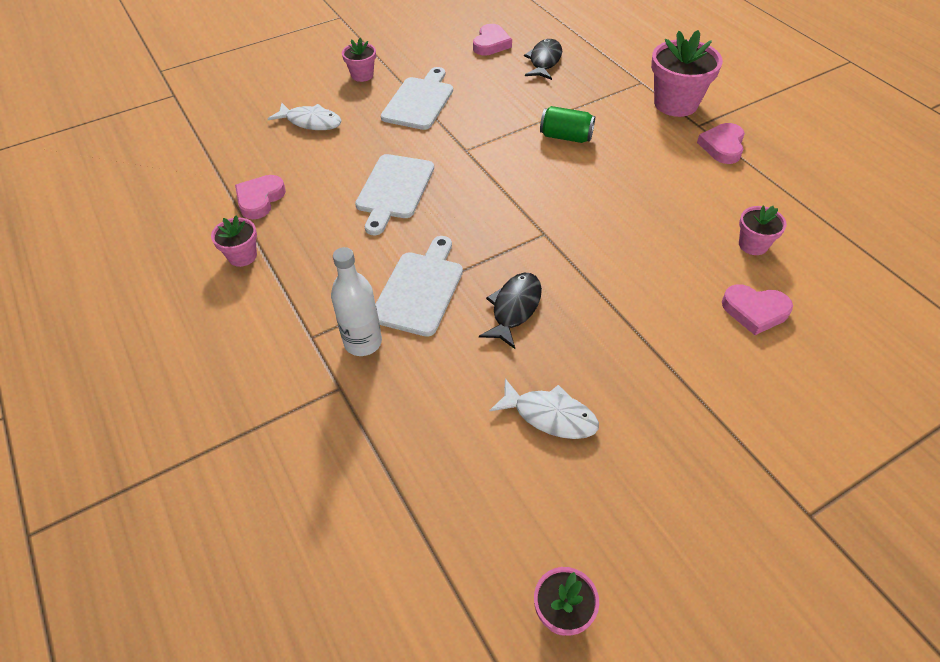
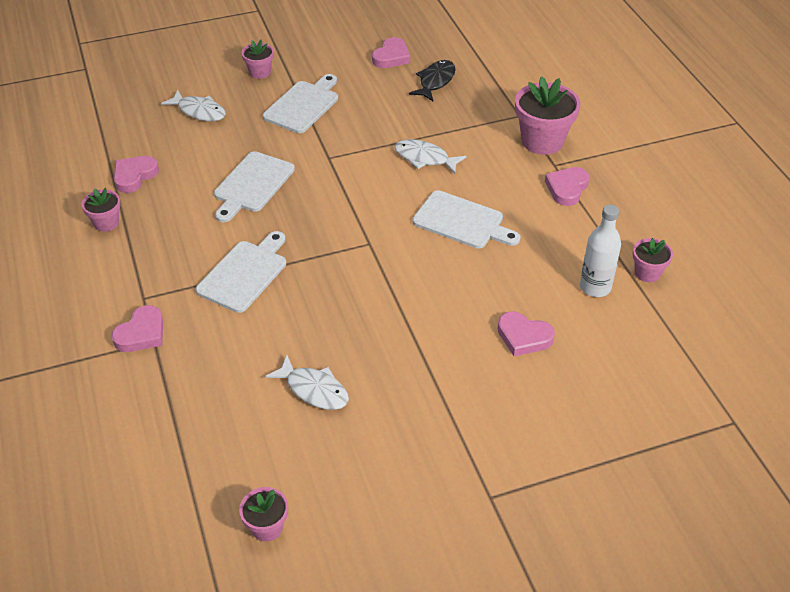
camera: 10 degrees right, 5 degrees down
white bottle [331,247,382,356] -> white bottle moved to [580,205,621,297]
black fish [479,273,542,349] -> none
green can [540,106,595,143] -> white fish [394,139,466,174]
pink flower pot [739,206,787,255] -> pink flower pot moved to [633,238,673,282]
none -> pink heart [111,305,163,352]
none -> white cutting board [412,190,521,249]

